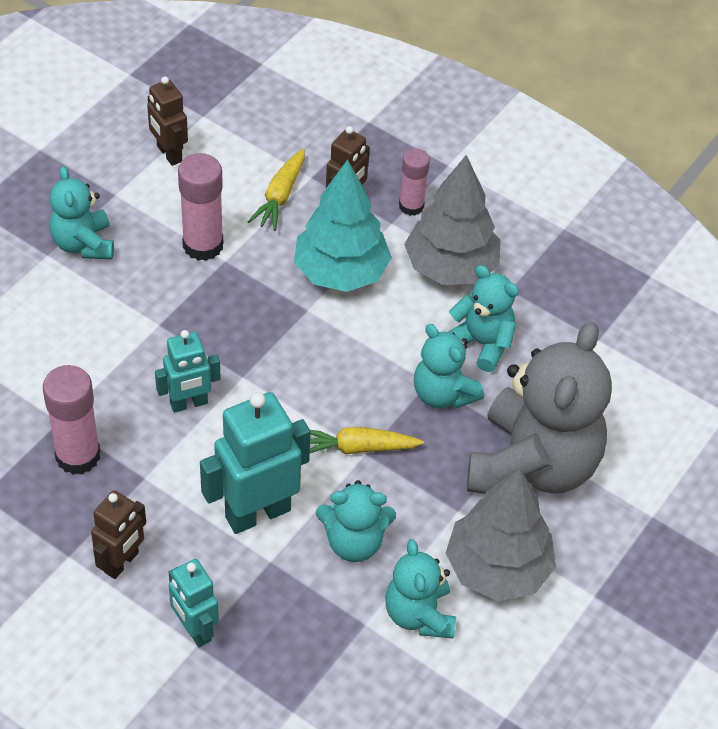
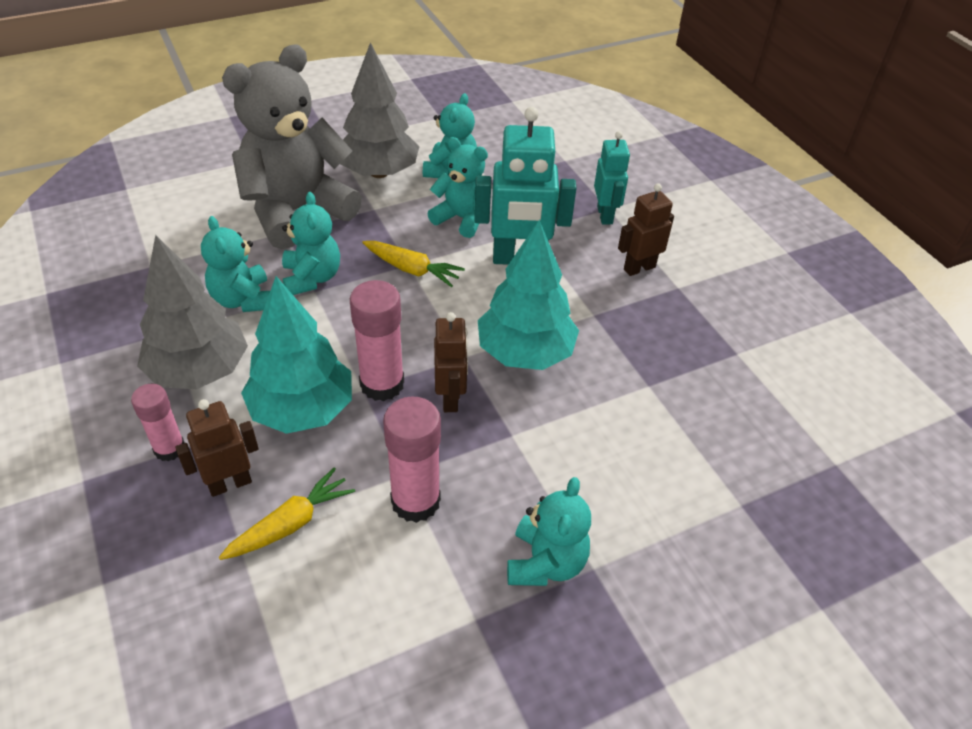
camera: 150 degrees left, 5 degrees down
pink glue stick [43,365,100,475] -> pink glue stick moved to [350,280,404,401]
brown robot [147,76,188,166] -> brown robot moved to [434,312,468,412]
turquoise robot [155,330,221,413] -> turquoise tree [478,220,579,370]

